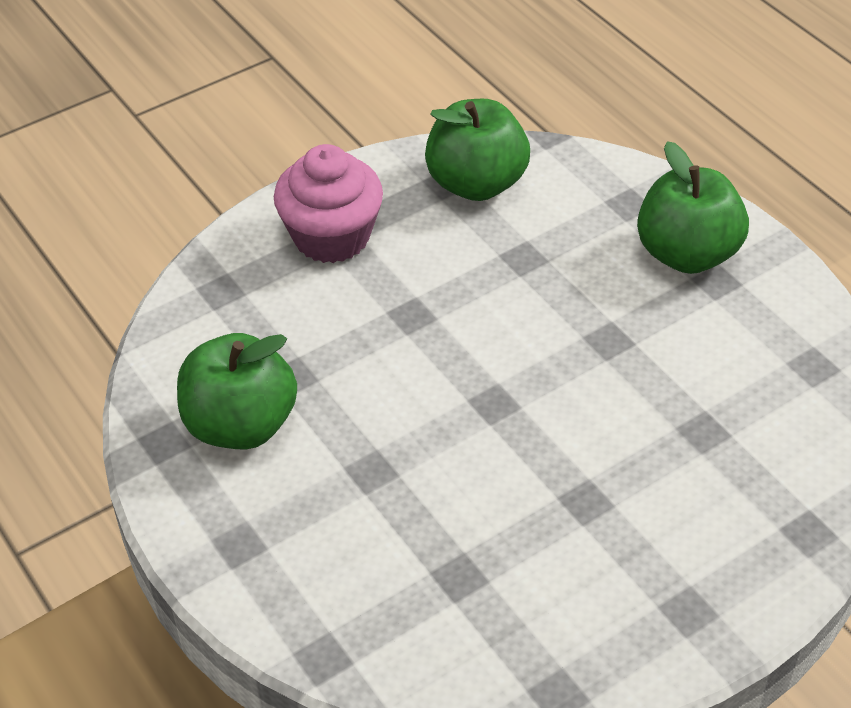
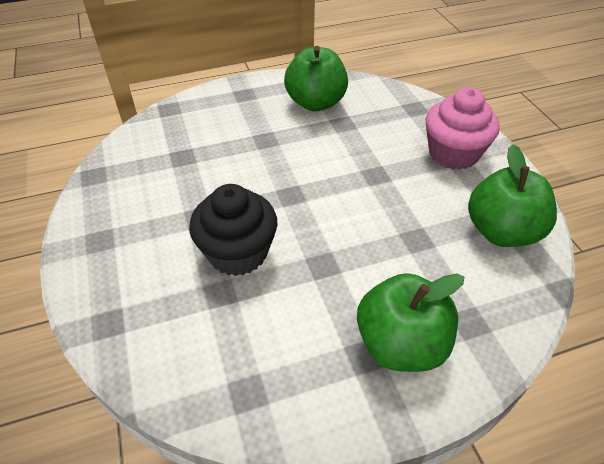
camera: 105 degrees right, 0 degrees up
none -> black cupcake [189,184,277,276]

